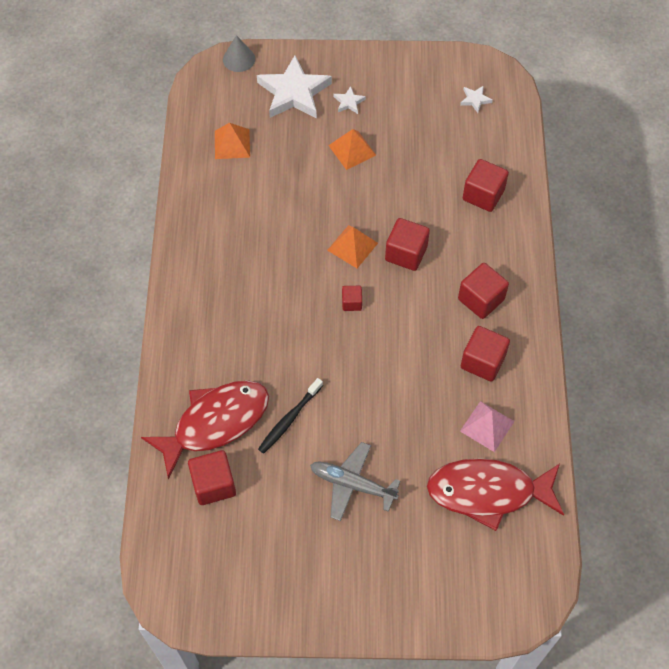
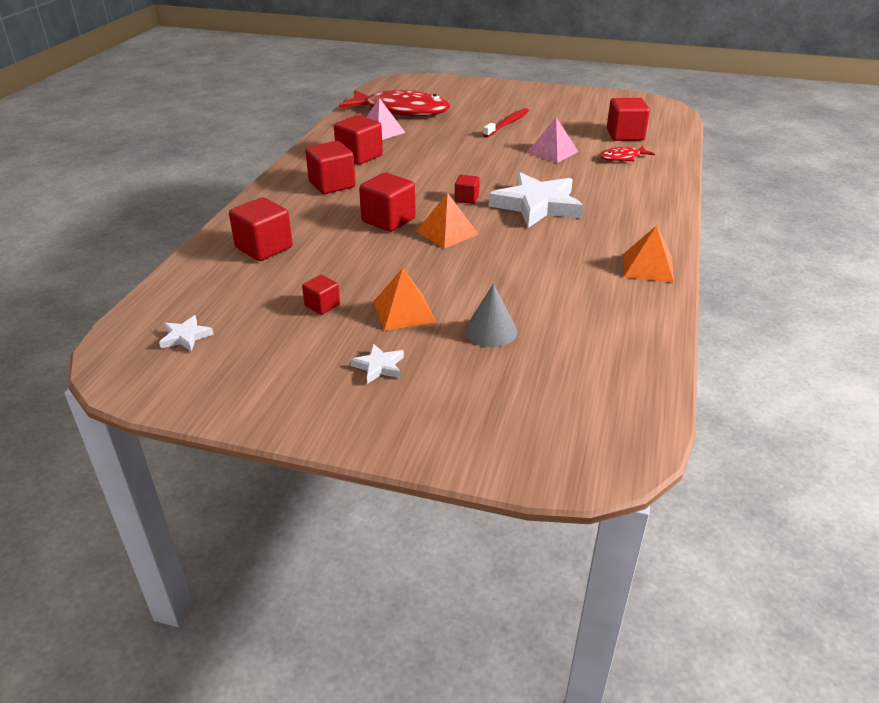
camera: 165 degrees left, 25 degrees down
red fish [141,381,269,479] -> red fish [599,146,655,161], size x0.45
orange pyramid [215,123,250,159] -> orange pyramid moved to [624,225,674,283]
grey cone [223,35,255,72] -> grey cone moved to [465,283,518,347]
white star [257,56,332,118] -> white star moved to [489,172,583,228]
black toothbrush [258,378,323,454] -> pink pyramid [527,117,579,163]
grey plane [310,442,400,521] -> red toothbrush [483,108,529,137]
none -> red cube [302,275,340,315]

